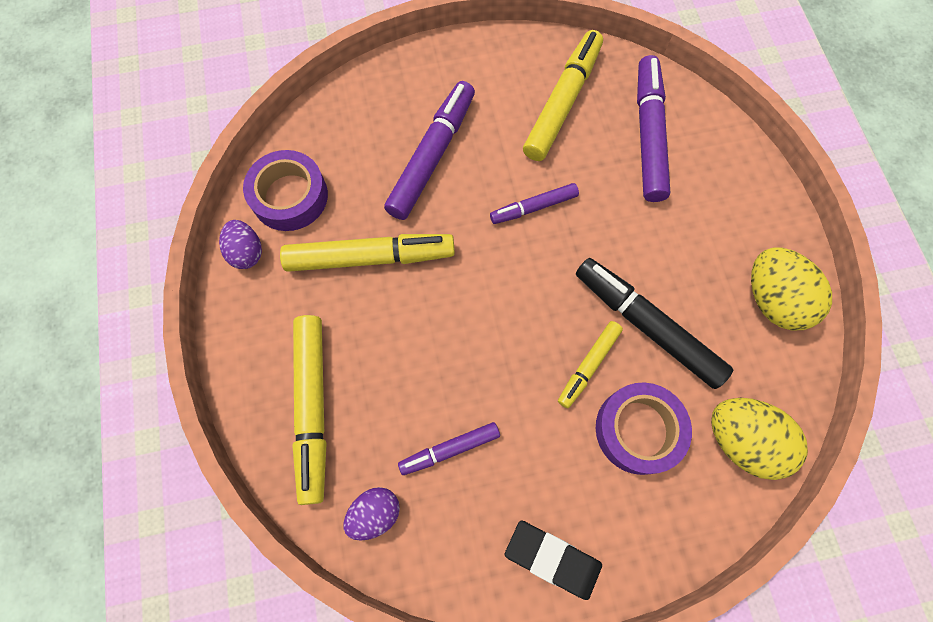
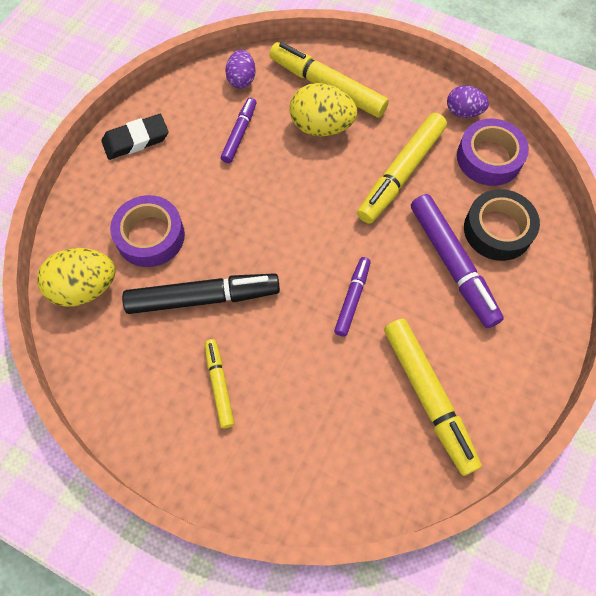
camera: 130 degrees right, 5 degrees down
yellow marker [558,321,623,408] -> yellow marker moved to [205,339,235,428]
purple marker [637,55,670,202] -> none
yellow egg [751,248,832,330] -> yellow egg moved to [290,83,357,136]
none -> black tape [464,189,540,261]

